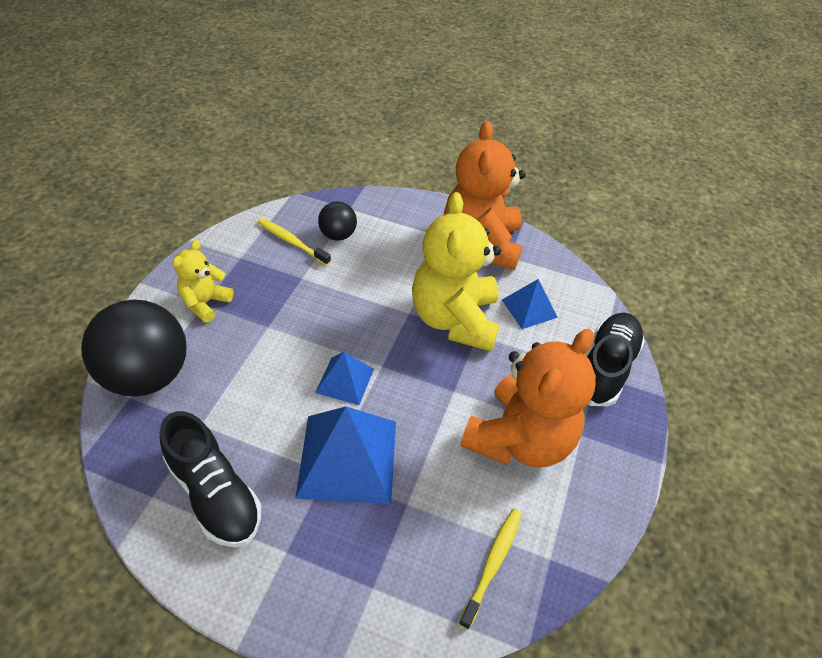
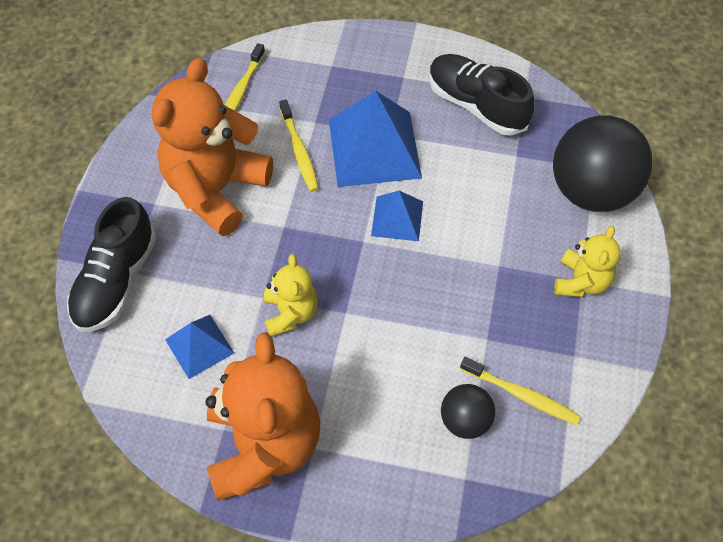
camera: 175 degrees right, 10 degrees up
yellow teddy bear [412,192,501,352] -> yellow teddy bear [264,254,318,337], size x0.52
none -> yellow toothbrush [279,99,319,192]

